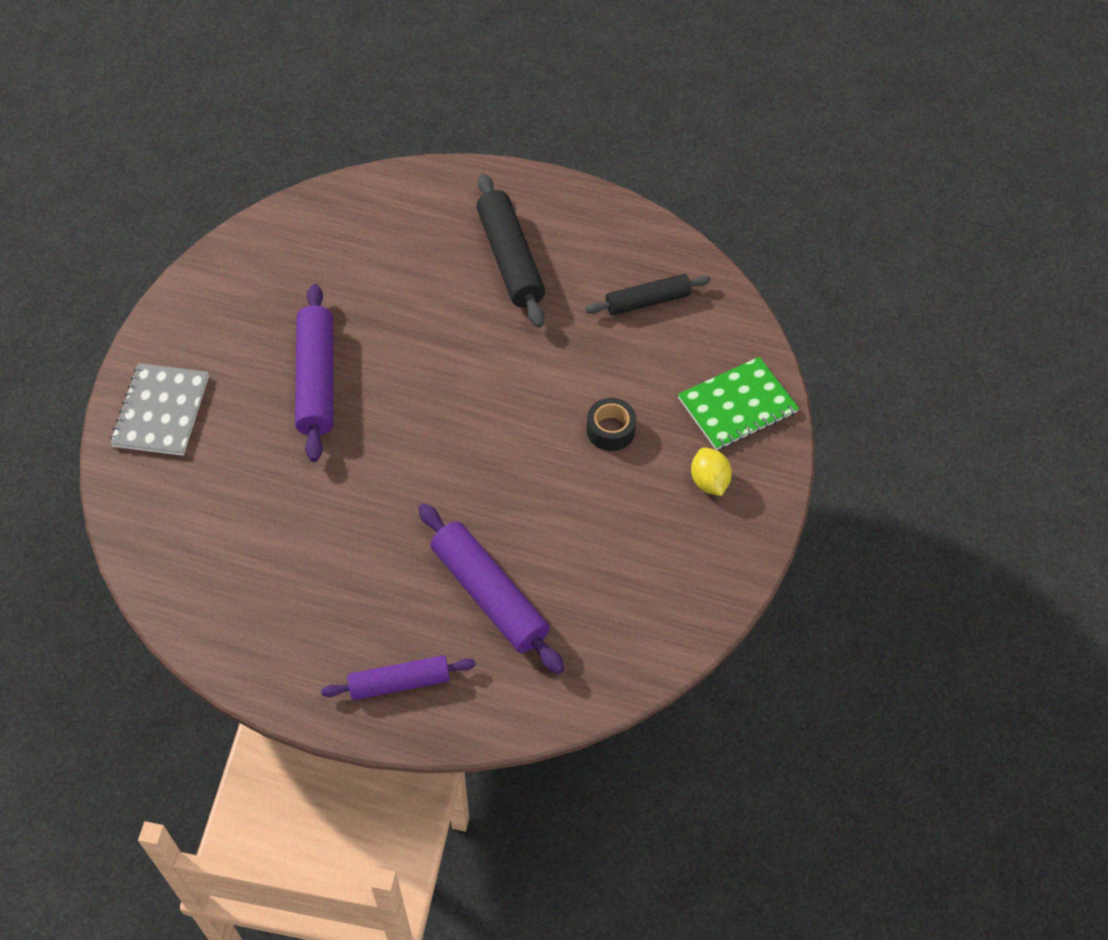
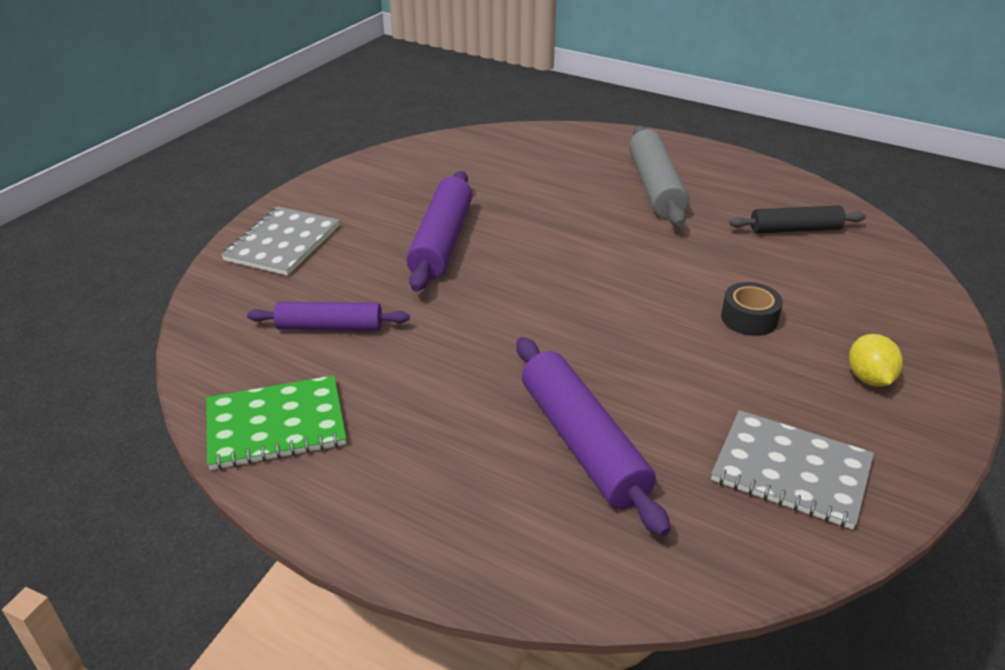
camera: 15 degrees right, 20 degrees down
purple rolling pin [321,655,476,700] -> purple rolling pin moved to [247,302,410,331]
black rolling pin [476,173,545,328] -> grey rolling pin [629,126,689,227]
green notebook [678,357,799,450] -> green notebook moved to [206,375,346,470]
none -> grey notebook [711,410,874,529]

